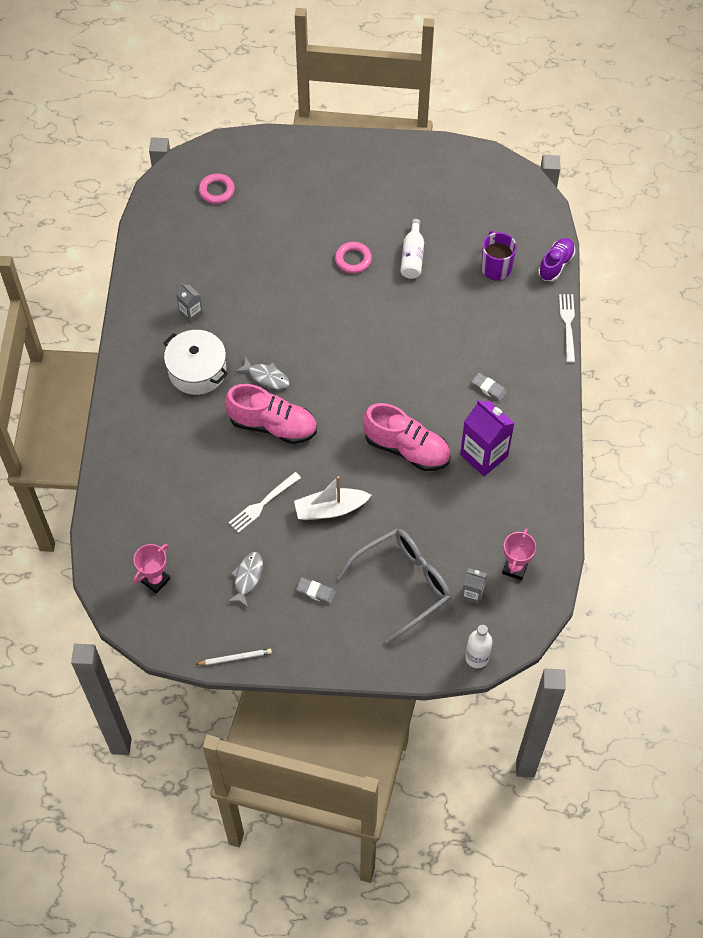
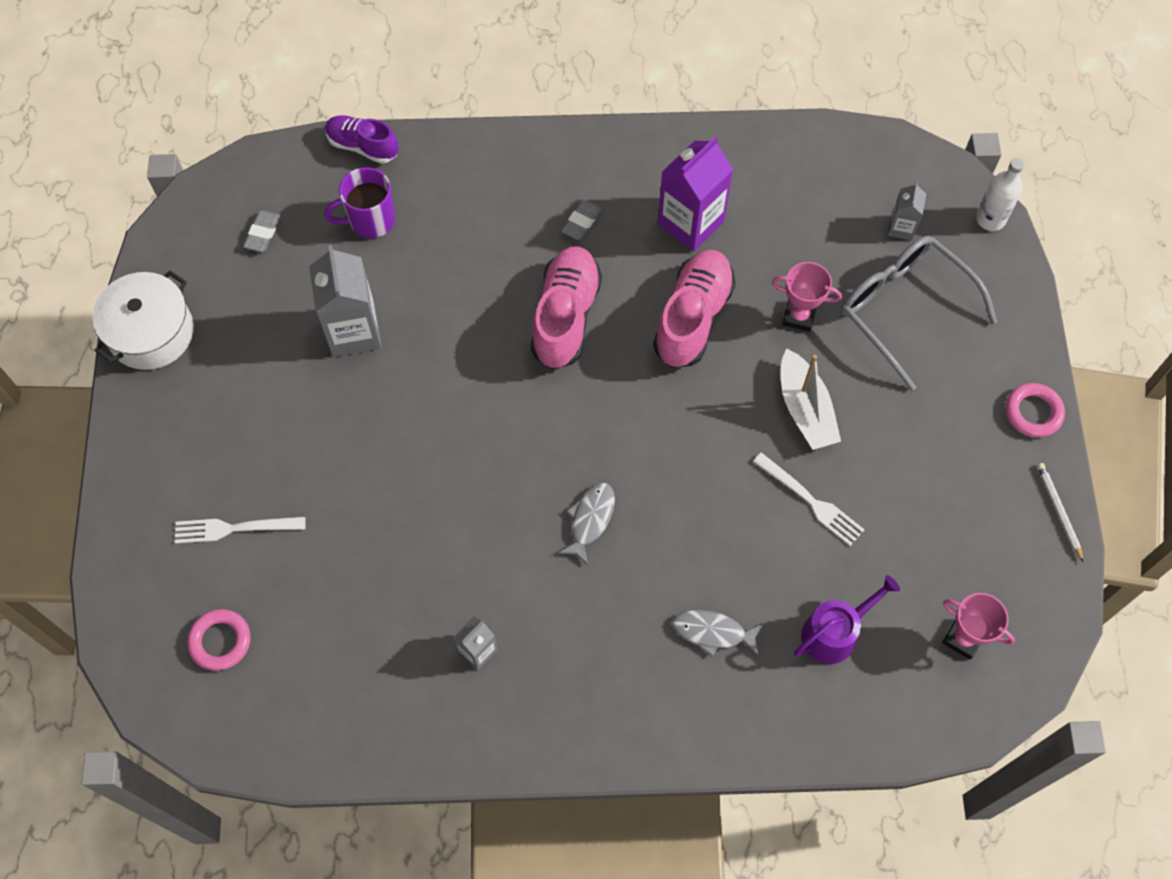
camera: 95 degrees left, 5 degrees up
white pot [163,330,228,395] -> white pot moved to [92,270,194,370]
pink shoe [225,384,317,444] -> pink shoe moved to [531,246,602,369]
grey fish [227,552,263,607] -> grey fish moved to [673,610,764,656]
grey eraser [296,578,336,604] -> grey eraser moved to [243,210,281,252]
pink ring [335,242,372,273] -> pink ring moved to [1006,383,1065,438]
white bottle [400,219,424,279] -> grey carton [309,245,382,357]
pink trophy [502,529,536,580] -> pink trophy moved to [772,262,842,332]
white fork [559,294,575,363] -> white fork moved to [175,516,305,544]
none -> purple watering can [794,575,900,664]

